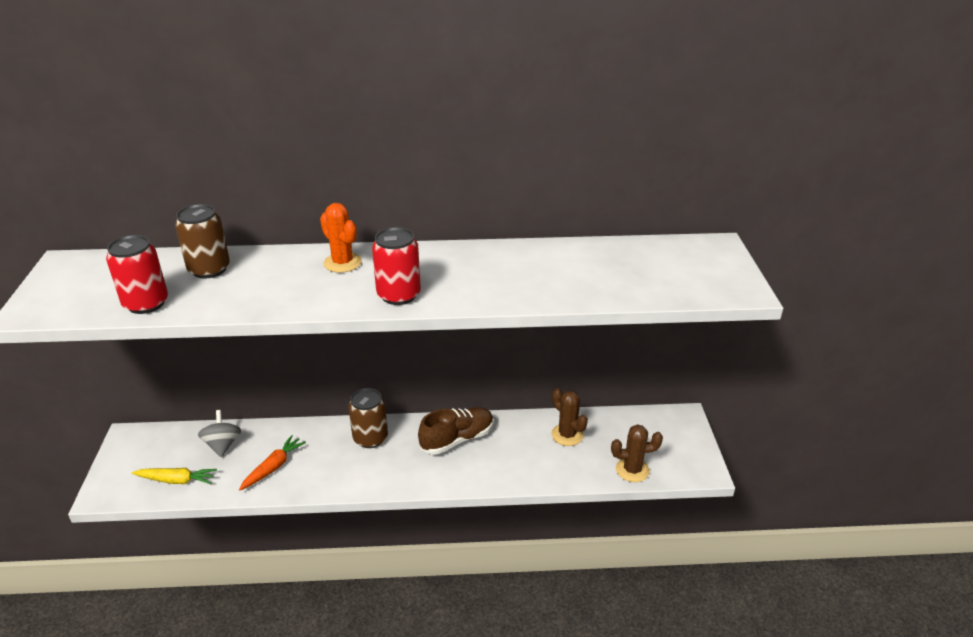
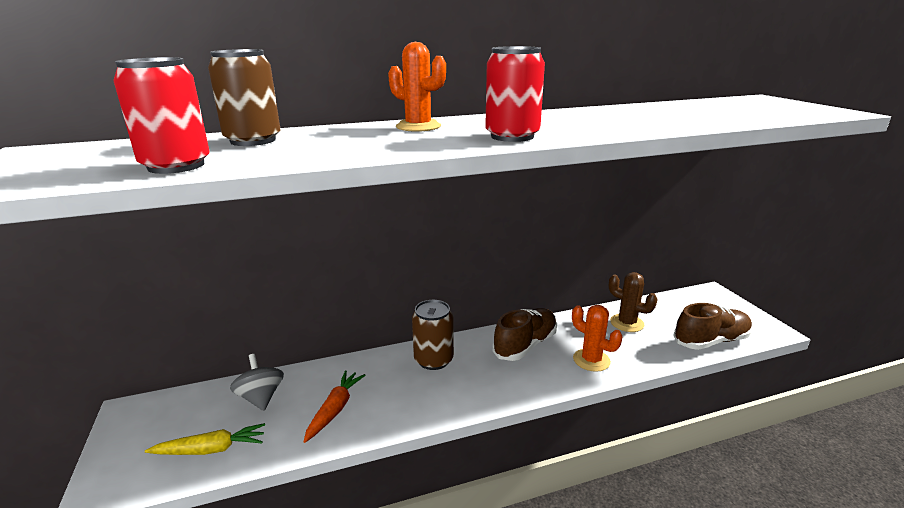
camera: 15 degrees left, 10 degrees down
brown cactus [611,424,663,482] -> brown shoe [673,303,752,350]
none -> orange cactus [572,305,622,372]

